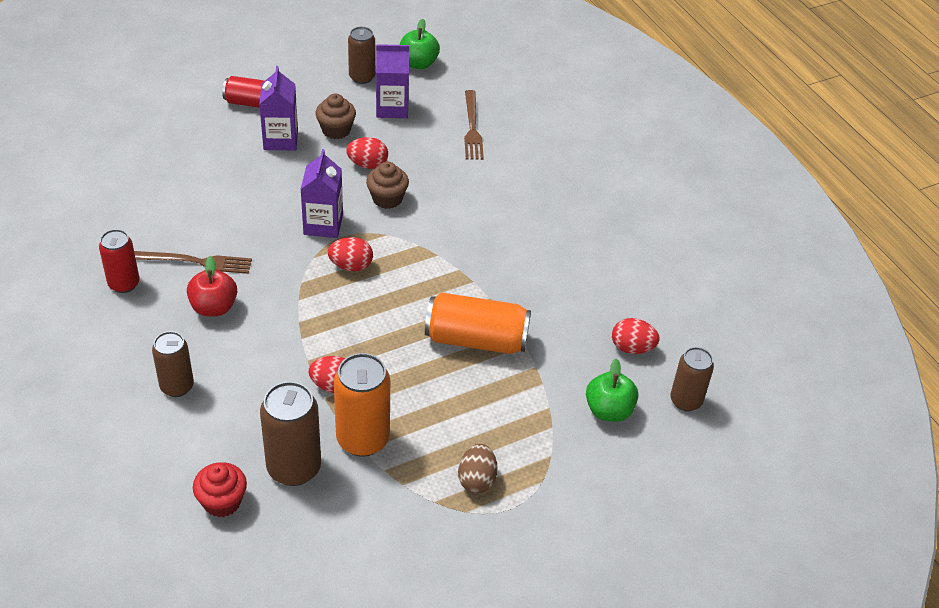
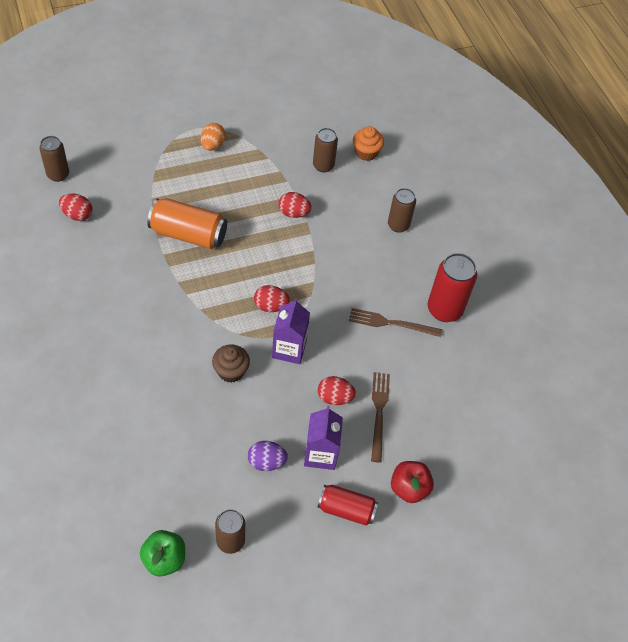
camera: 175 degrees left, 10 degrees up
red can [99,229,139,293] -> red can [428,253,477,322], size x1.54
red apple [187,256,237,316] -> red apple moved to [391,461,434,503]
red cupcake [193,462,247,517] -> orange cupcake [353,126,384,161]
brown can [260,381,321,486] -> brown can [313,128,338,172], size x0.65
brown cupcake [316,94,356,139] -> purple egg [248,441,288,471]
orange can [334,353,390,457] -> none
red egg [346,137,388,169] -> red egg moved to [318,376,356,405]
purple carton [376,44,409,118] -> none
brown egg [458,444,498,493] -> orange egg [201,123,226,151]
brown fork [464,90,484,160] -> brown fork moved to [371,372,390,463]
green apple [586,359,638,422] -> none

